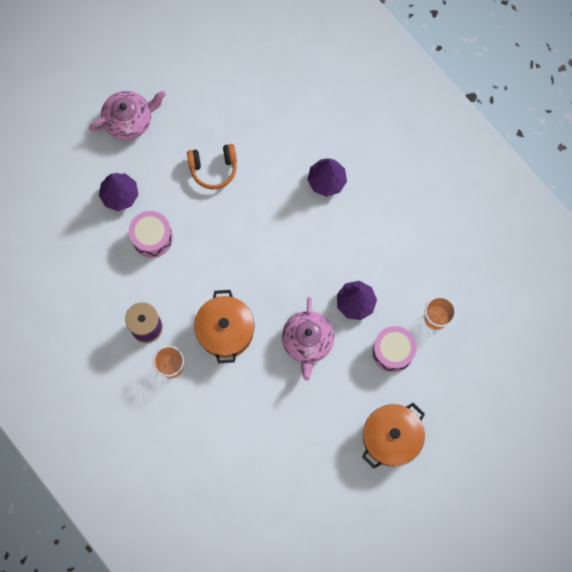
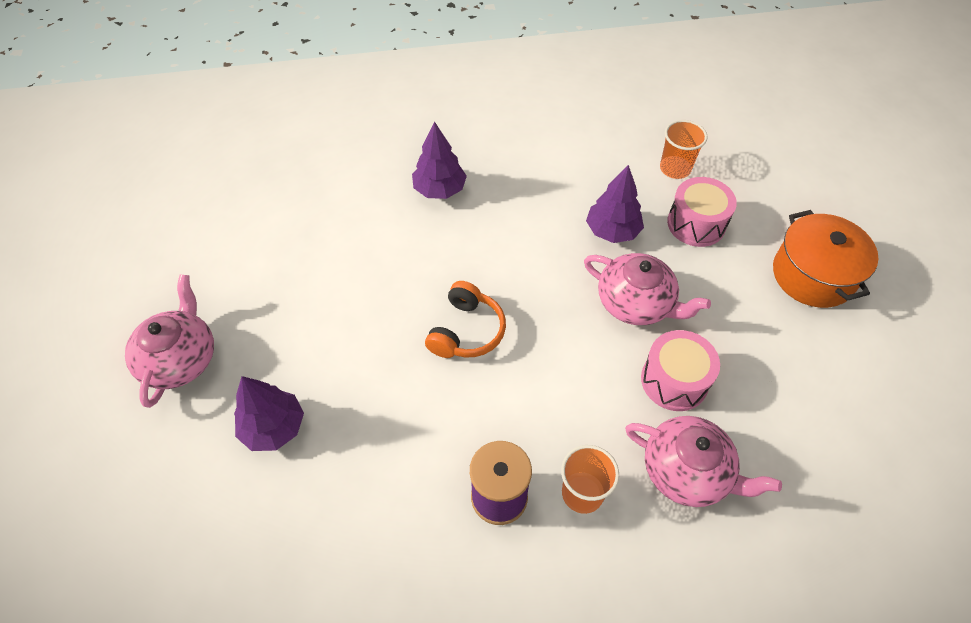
camera: 60 degrees left, 20 degrees down
pink drum [129,211,173,258] -> pink drum moved to [641,330,720,411]
orange headphones [187,144,237,189] -> orange headphones moved to [425,281,506,358]
orange pot [194,290,255,363] -> none
none -> pink teapot [625,416,782,507]

